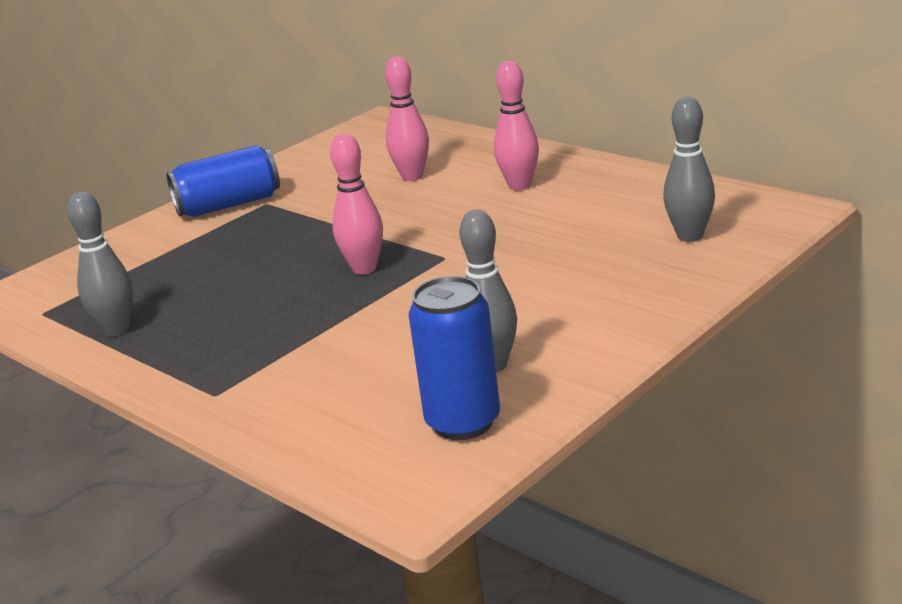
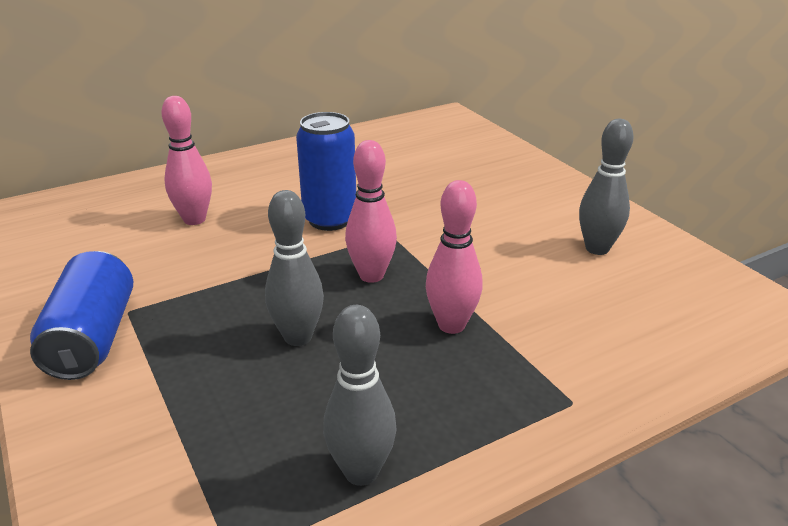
camera: 75 degrees left, 5 degrees up
blue can [408,276,500,440] -> blue can moved to [296,112,356,231]
pink bowling pin [494,61,539,190] -> pink bowling pin moved to [426,180,483,334]
grey bowling pin [663,97,715,242] -> grey bowling pin moved to [265,190,324,346]

